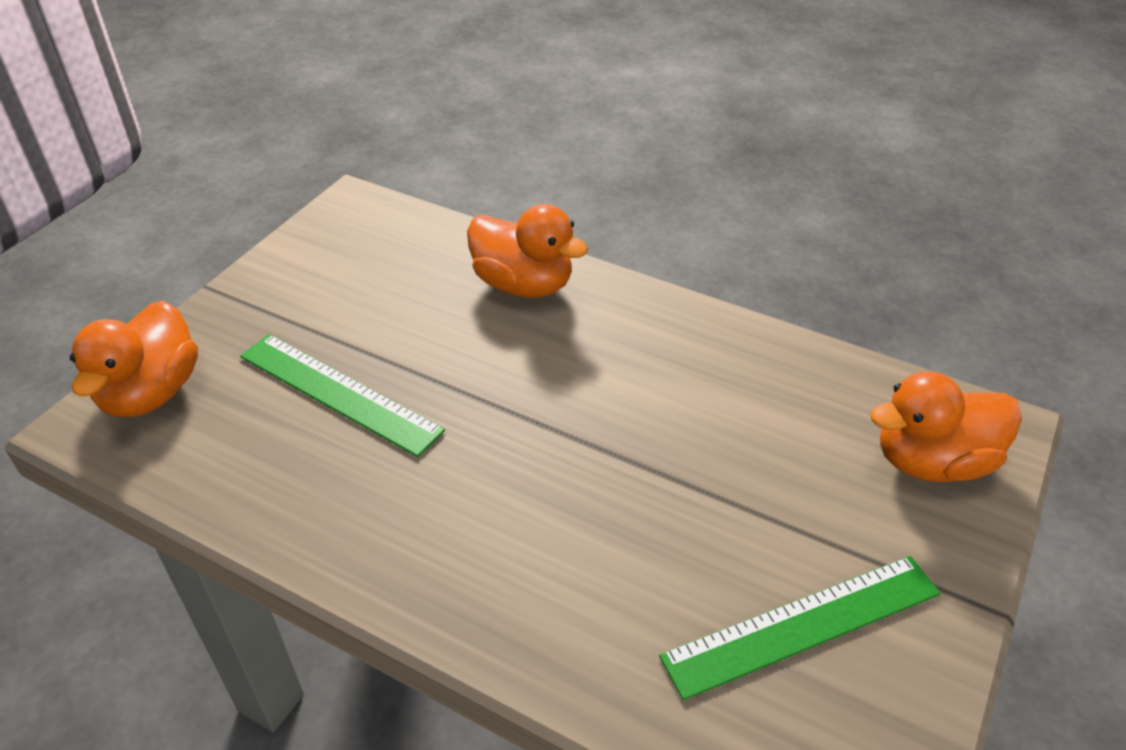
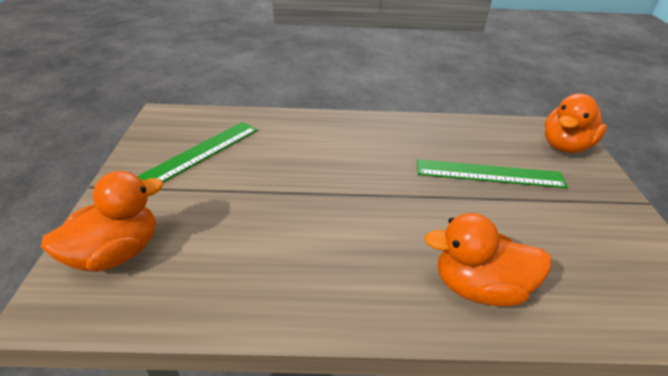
camera: 150 degrees right, 5 degrees down
orange duck [70,301,198,417] -> orange duck turned 120 degrees counterclockwise [545,94,607,153]

